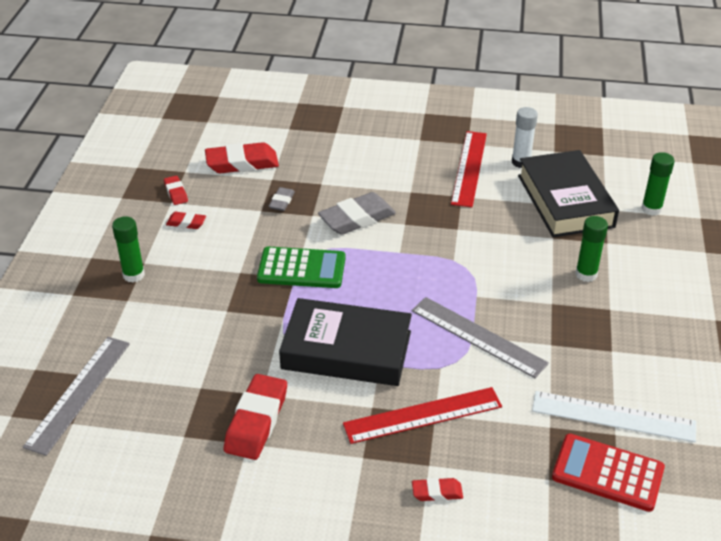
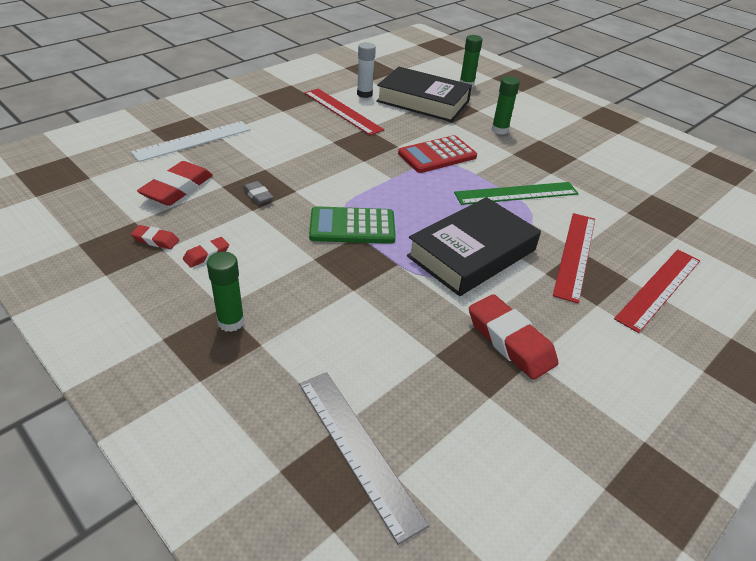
camera: 55 degrees left, 0 degrees up
green calculator [257,246,346,288] -> green calculator turned 135 degrees counterclockwise [309,206,396,244]
grey eraser [318,192,396,235] -> none
grey ruler [411,297,549,378] -> green ruler [454,182,579,205]
red eraser [412,478,463,501] -> red ruler [614,250,700,333]
white ruler [532,391,696,442] -> white ruler moved to [131,121,251,162]
red calculator [552,434,665,512] -> red calculator moved to [398,135,477,173]

